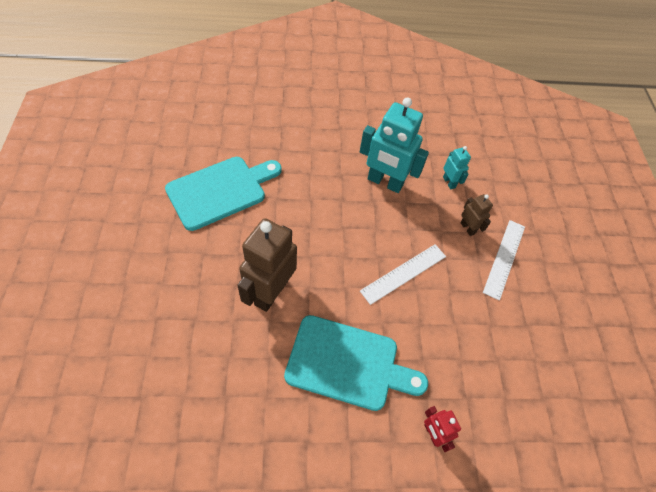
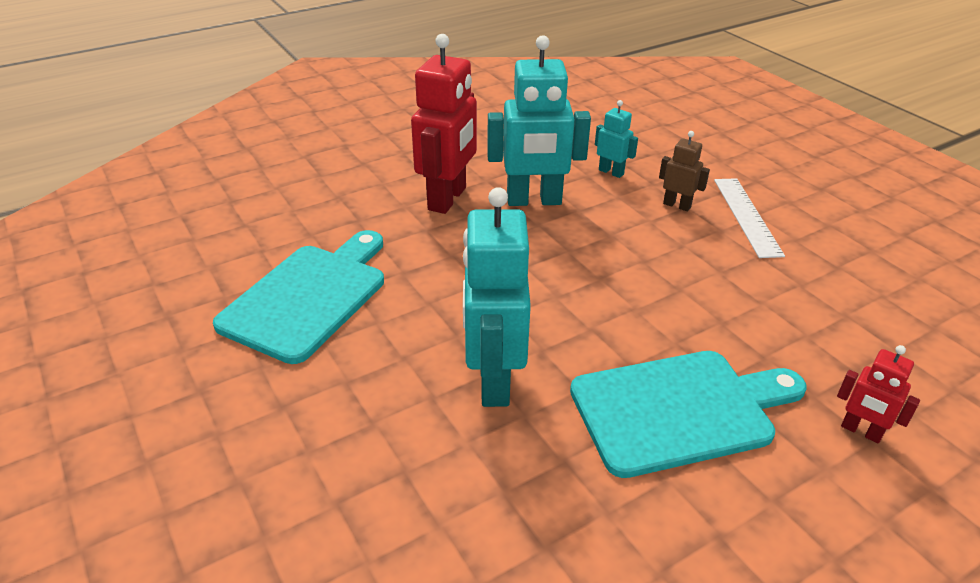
camera: 25 degrees left, 20 degrees down
brown robot [237,218,297,312] -> turquoise robot [463,187,531,407]
white ruler [360,244,446,305] -> none
none -> red robot [411,34,477,214]

